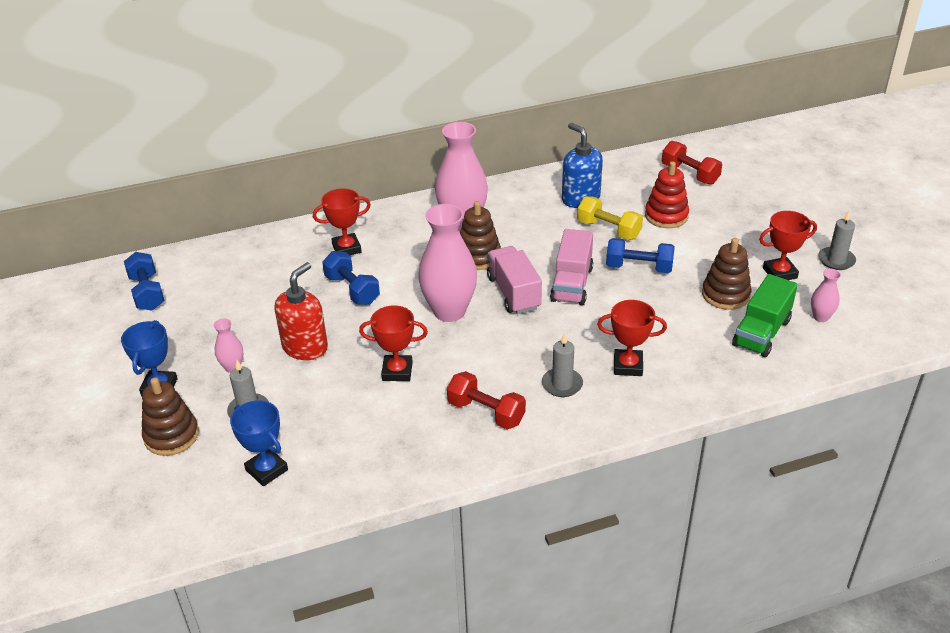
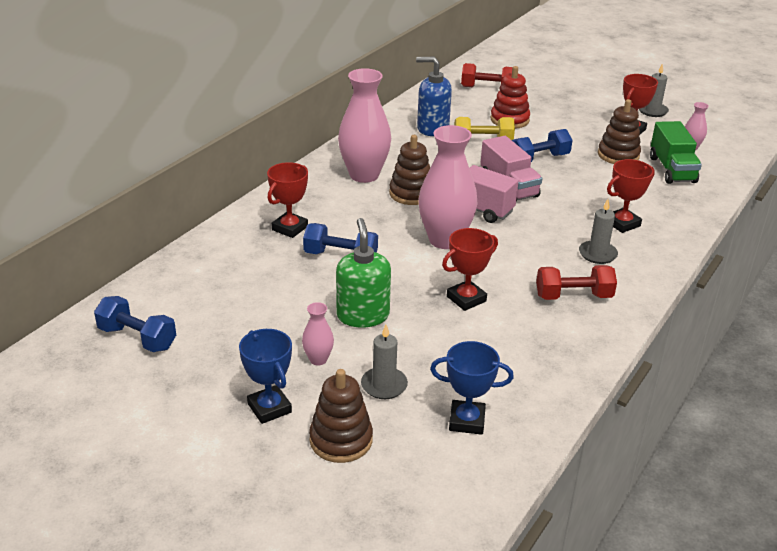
camera: 40 degrees left, 5 degrees down
red soap dispenser [275,262,328,360] -> green soap dispenser [336,218,391,328]

